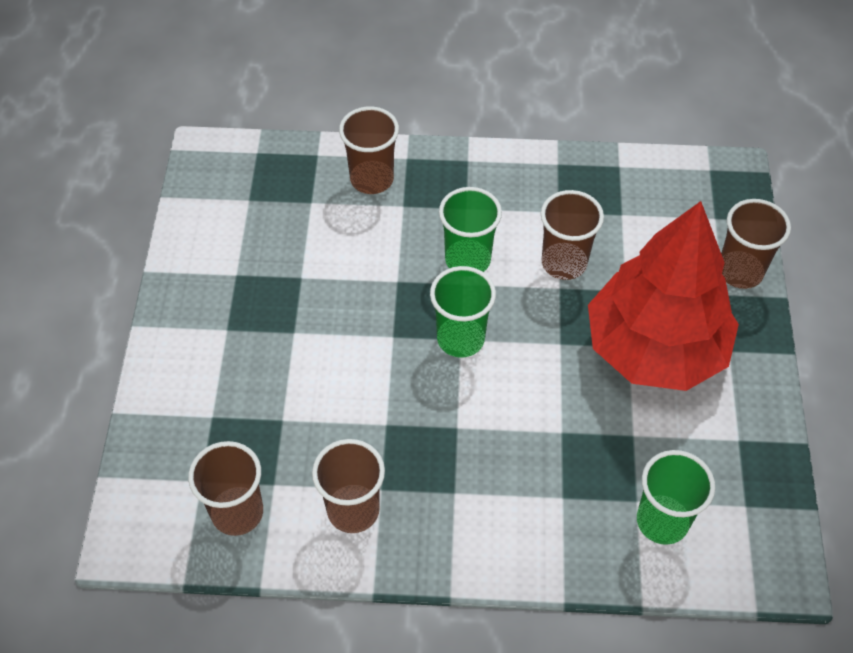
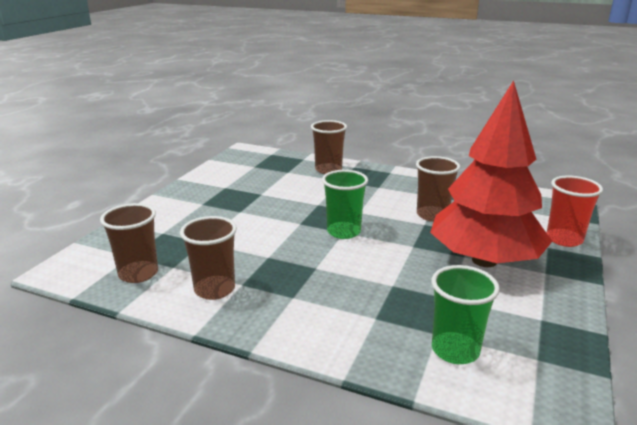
camera: 20 degrees right, 30 degrees down
green cup [439,187,502,272] -> none
brown cup [721,199,791,289] -> red cup [547,176,603,247]

